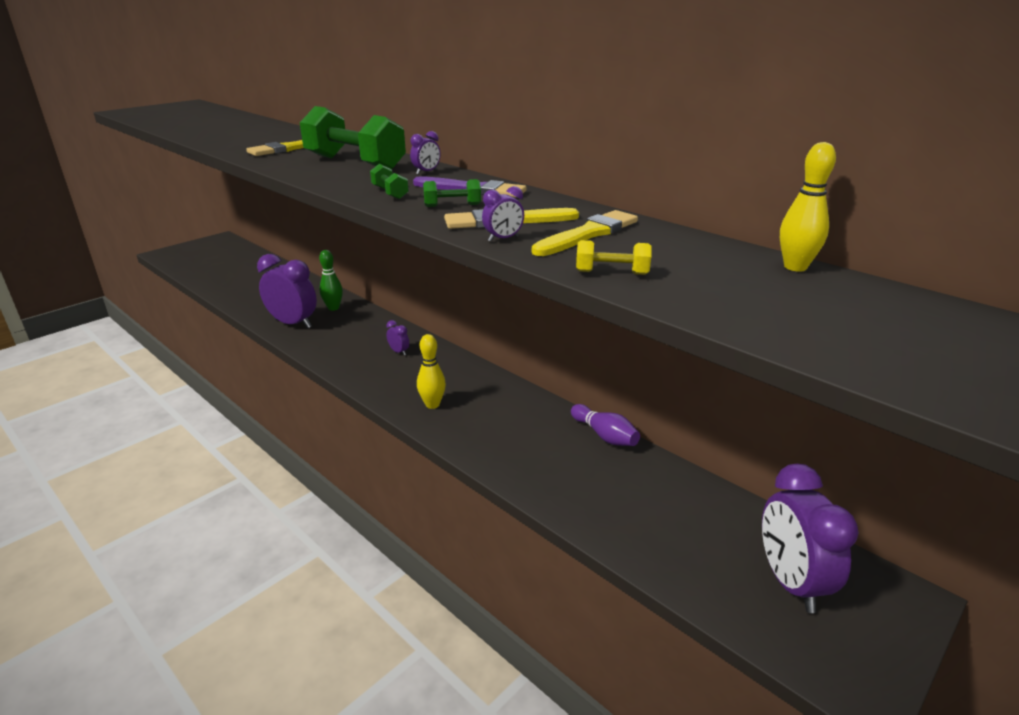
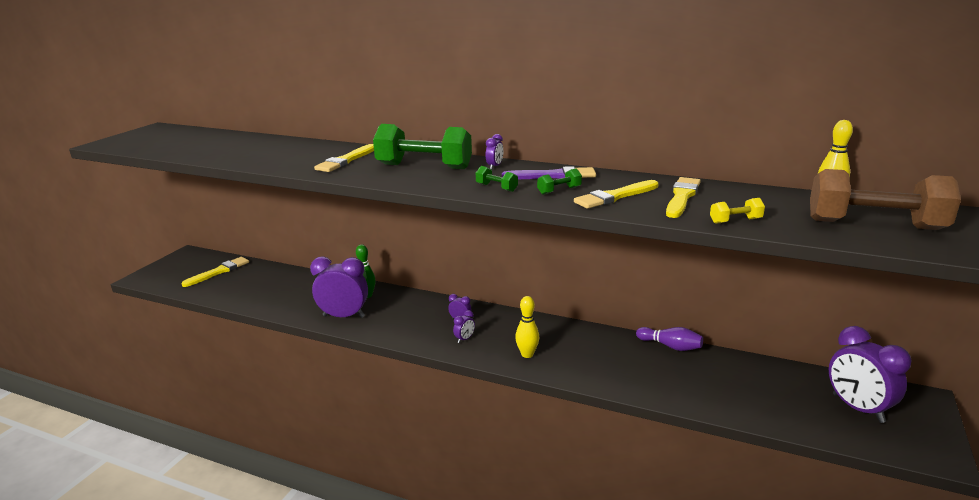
camera: 20 degrees left, 5 degrees down
purple clock [482,186,524,242] -> purple clock moved to [453,310,475,343]
none -> yellow brush [181,257,249,287]
none -> brown dumbbell [810,169,961,230]

